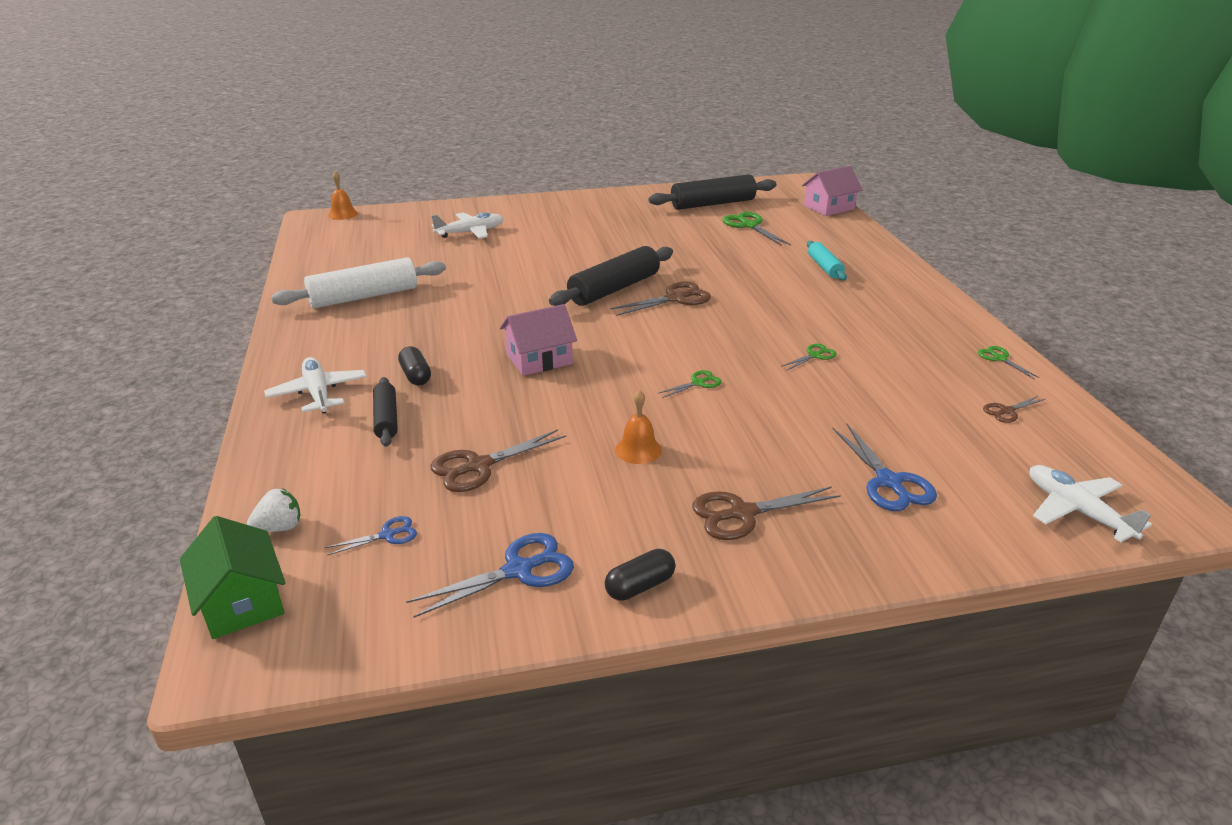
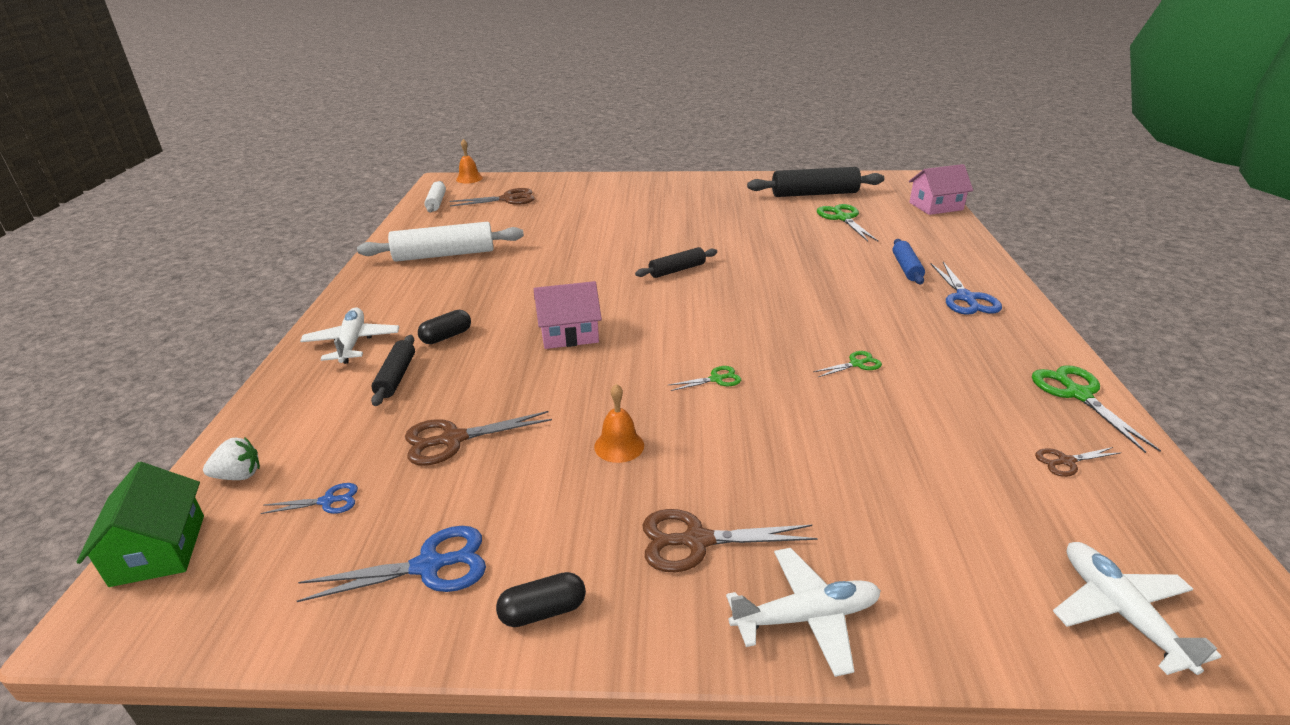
camera: 15 degrees right, 0 degrees up
black capsule [398,346,431,386] -> black capsule turned 60 degrees clockwise [418,310,471,344]
white plane [431,212,504,239] -> white plane moved to [726,548,881,677]
black rolling pin [549,246,673,306] -> black rolling pin [635,247,717,278], size x0.56
brown scissors [610,281,711,316] -> brown scissors moved to [450,188,535,207]
turquoise rolling pin [807,241,847,281] -> blue rolling pin [893,239,925,284]
blue scissors [832,424,937,511] -> blue scissors moved to [931,262,1002,315]
green scissors [978,346,1040,379] -> green scissors [1032,365,1161,453], size x1.79
none -> white rolling pin [425,181,446,213]

